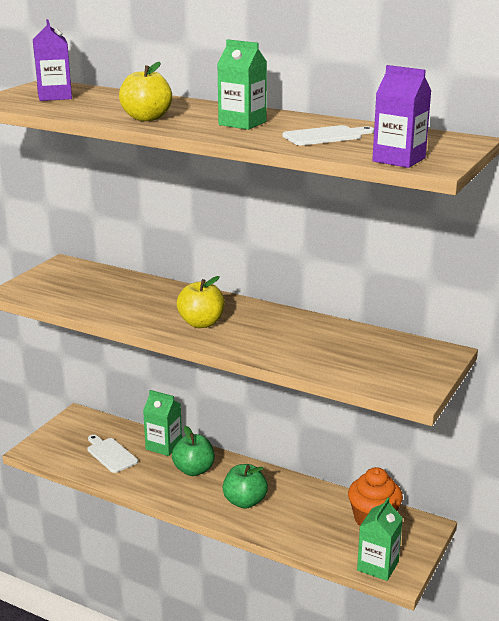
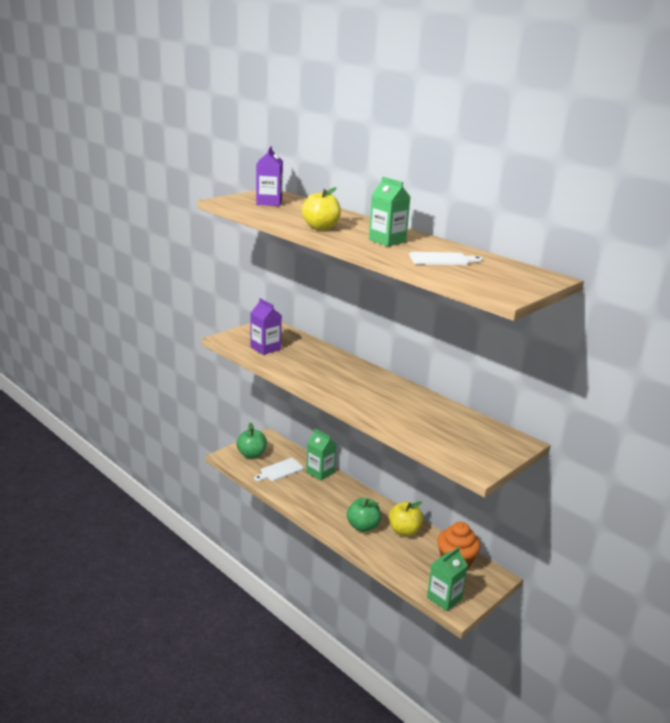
camera: 15 degrees right, 0 degrees up
white cutting board [87,435,138,473] -> white cutting board turned 105 degrees counterclockwise [254,458,304,481]
green apple [172,426,215,476] -> green apple moved to [237,423,267,459]
yellow apple [177,276,225,328] -> yellow apple moved to [389,501,423,536]
purple carton [372,65,431,168] -> purple carton moved to [251,298,282,355]

